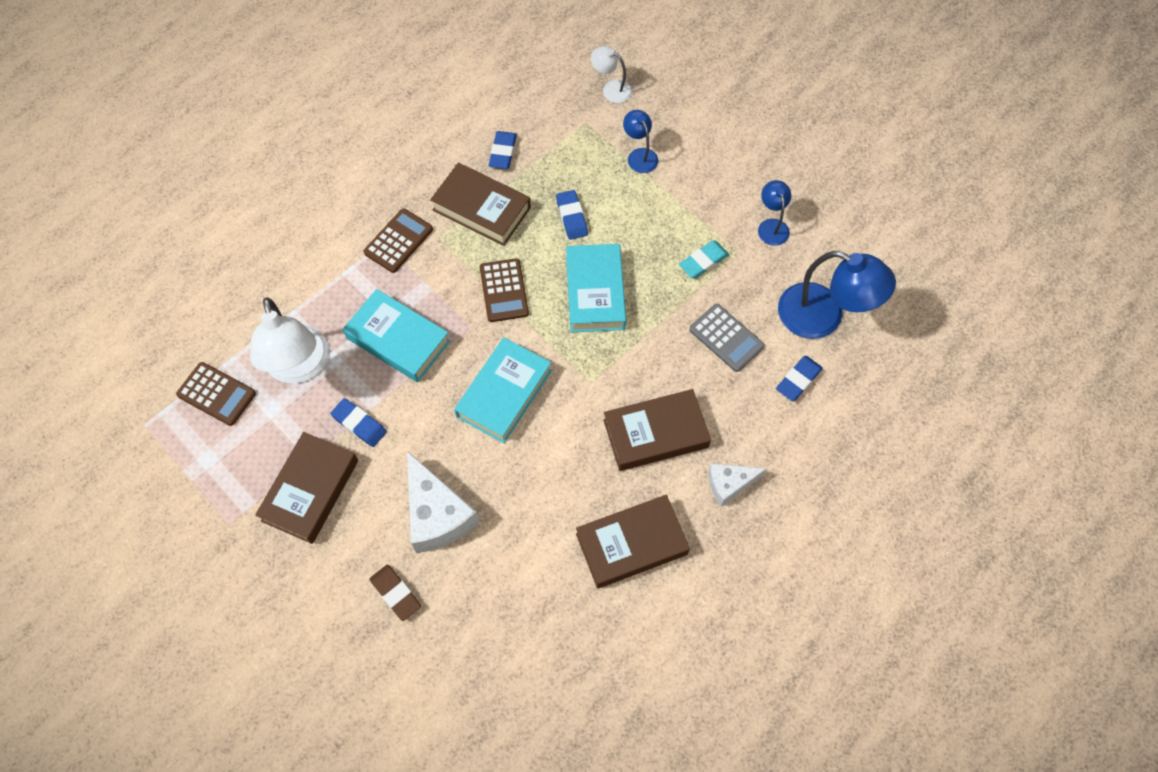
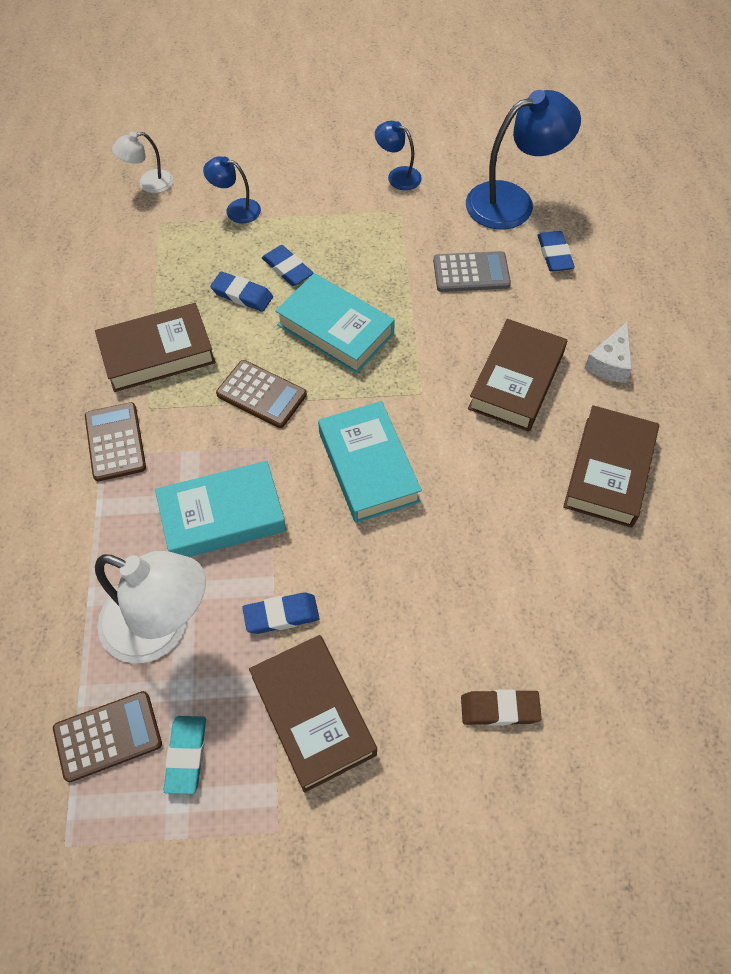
camera: 50 degrees left, 5 degrees down
white cheese [407,451,479,553] -> none
blue eraser [489,131,517,169] -> blue eraser moved to [262,245,313,286]
turquoise eraser [679,240,729,278] -> turquoise eraser moved to [164,716,206,794]

